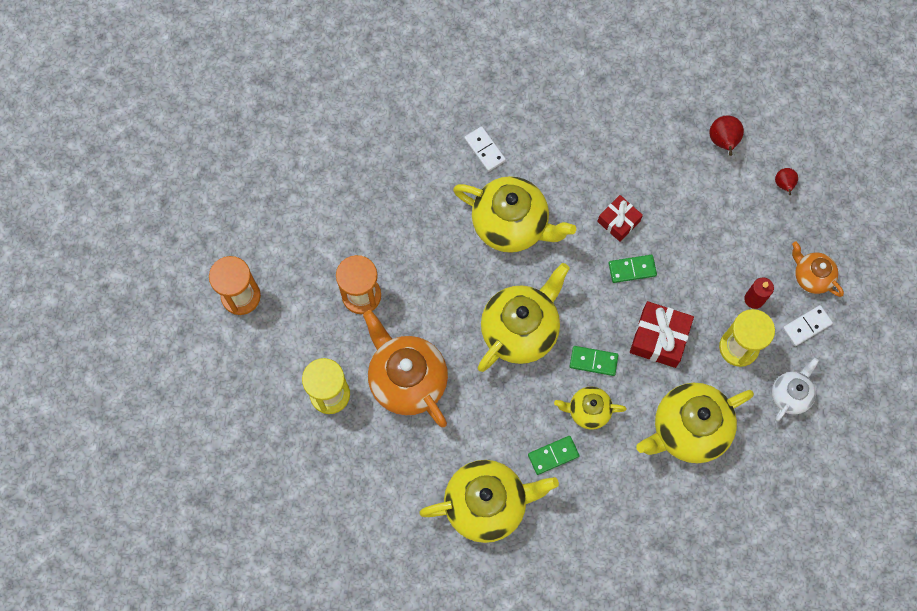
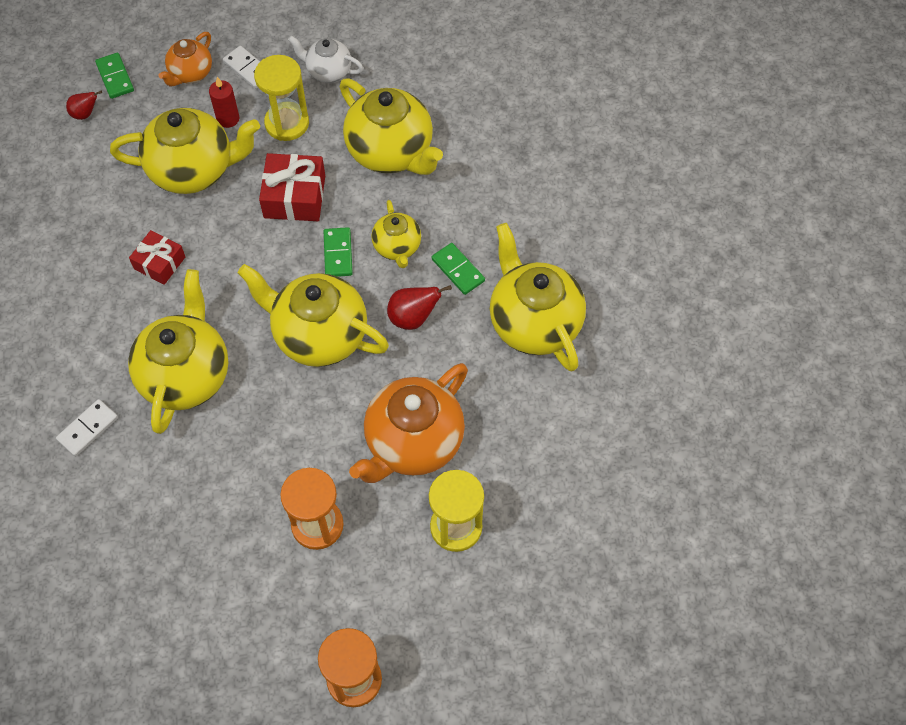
camera: 105 degrees left, 10 degrees down
green domino [609,255,657,283] -> green domino moved to [95,52,134,99]
red pear [709,115,744,156] -> red pear moved to [387,285,452,330]
none -> yellow teapot [110,108,260,194]

